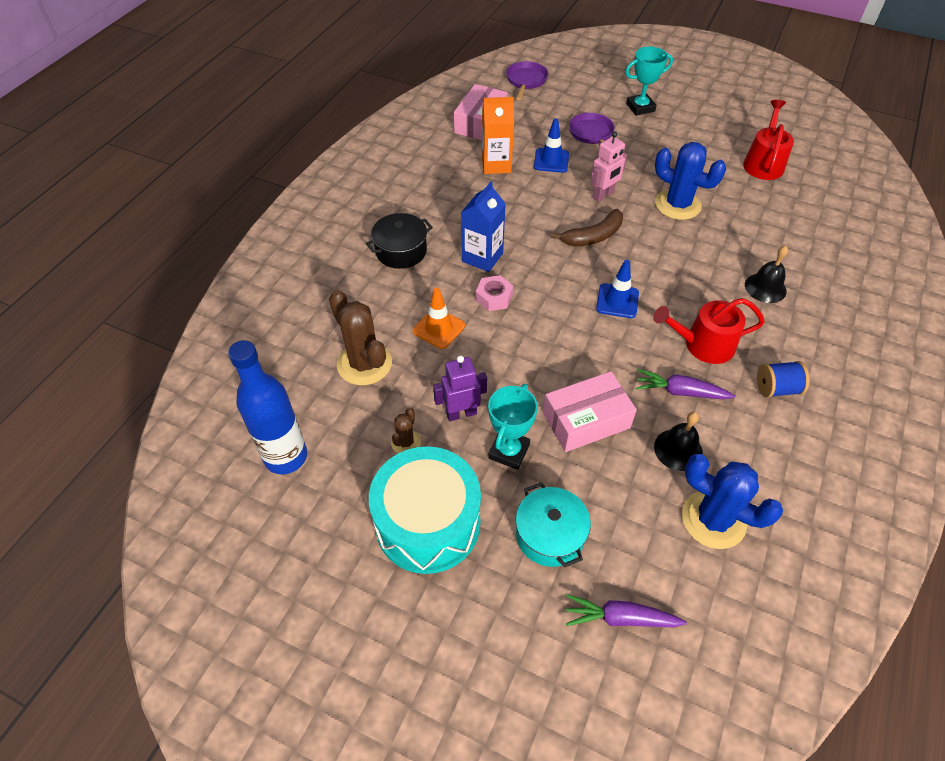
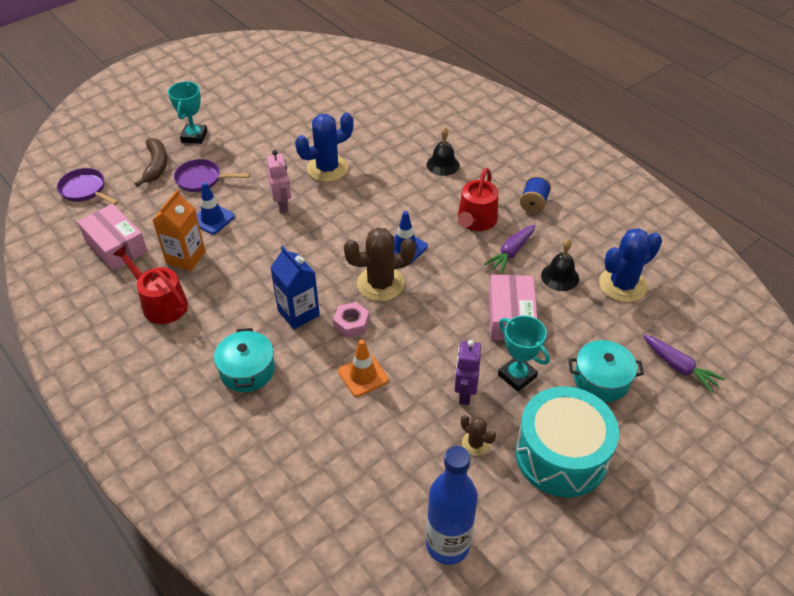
camera: 65 degrees left, 5 degrees down
brown cactus [329,290,392,385] -> brown cactus moved to [344,228,416,301]
black pot [366,213,433,269] -> turquoise pot [214,328,275,392]
brown banana [551,209,623,247] -> brown banana moved to [135,138,167,187]
purple carrot [566,594,687,628] -> purple carrot turned 75 degrees counterclockwise [643,334,725,393]
red watering can [743,100,794,180] -> red watering can moved to [112,245,188,324]

